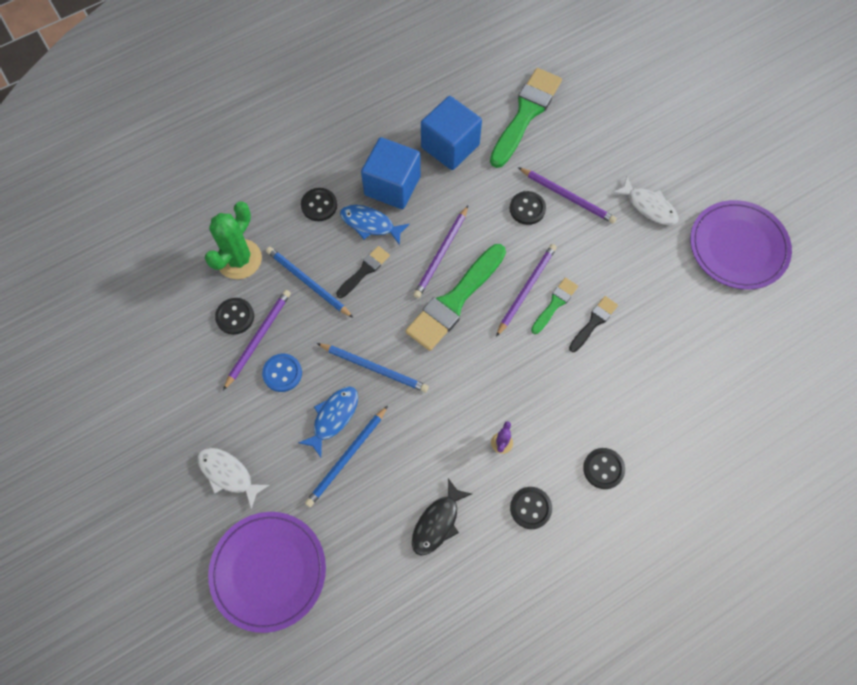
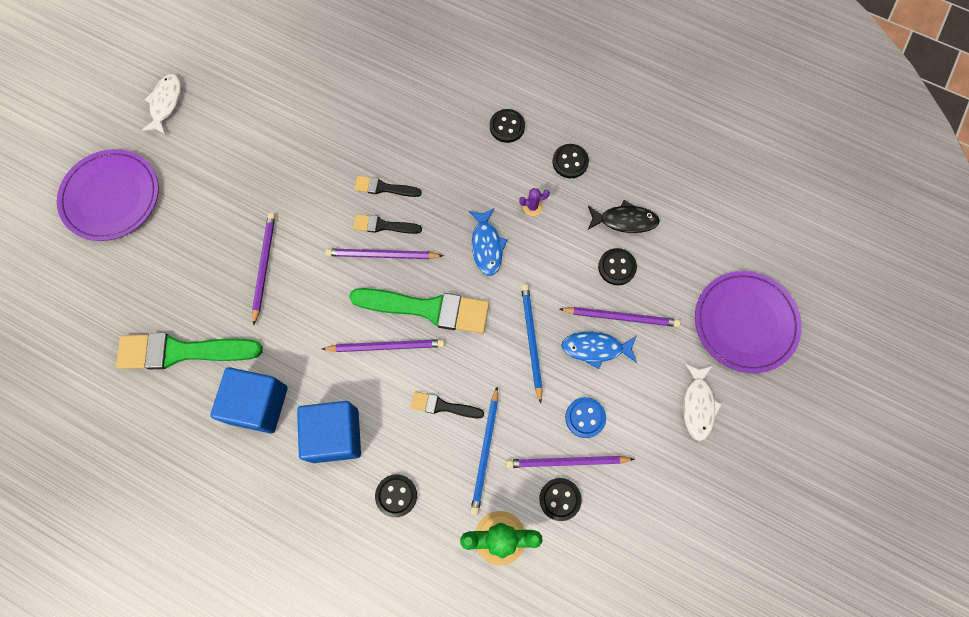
camera: 120 degrees left, 5 degrees up
blue pencil [305,406,388,507] -> purple pencil [559,307,680,327]
blue fish [340,205,410,245] -> blue fish moved to [469,208,507,276]
black button [510,191,546,225] -> black button moved to [598,248,637,285]
green brush [531,278,578,334] -> black brush [353,214,422,234]
white fish [612,177,679,225] -> white fish moved to [141,74,181,135]
purple plate [690,200,792,290] -> purple plate moved to [57,149,159,241]

